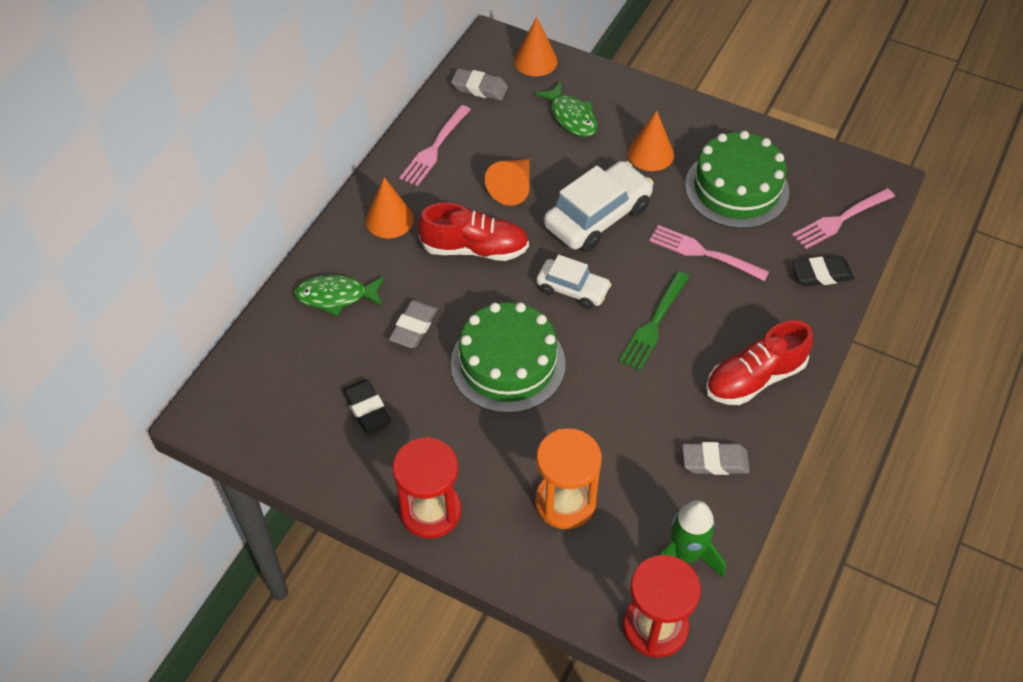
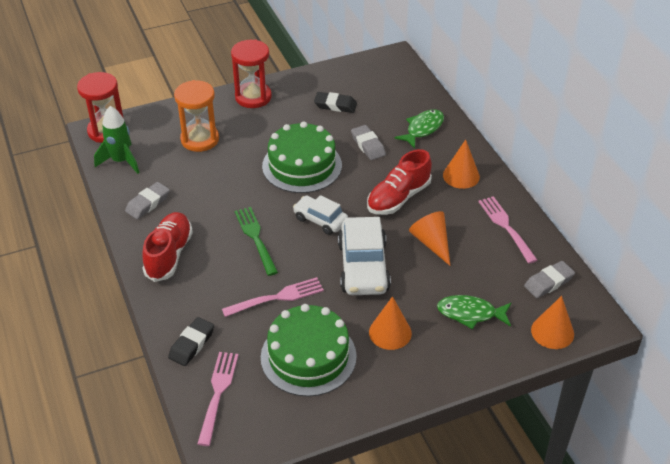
camera: 130 degrees right, 10 degrees down
white car [536,255,612,309] -> white car turned 60 degrees clockwise [293,195,348,235]

